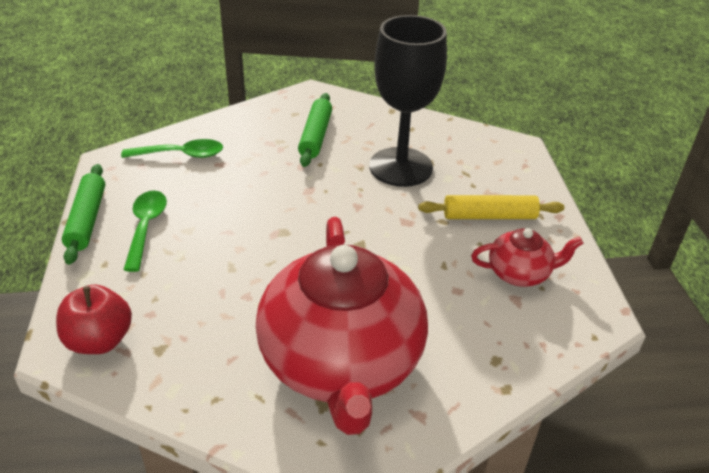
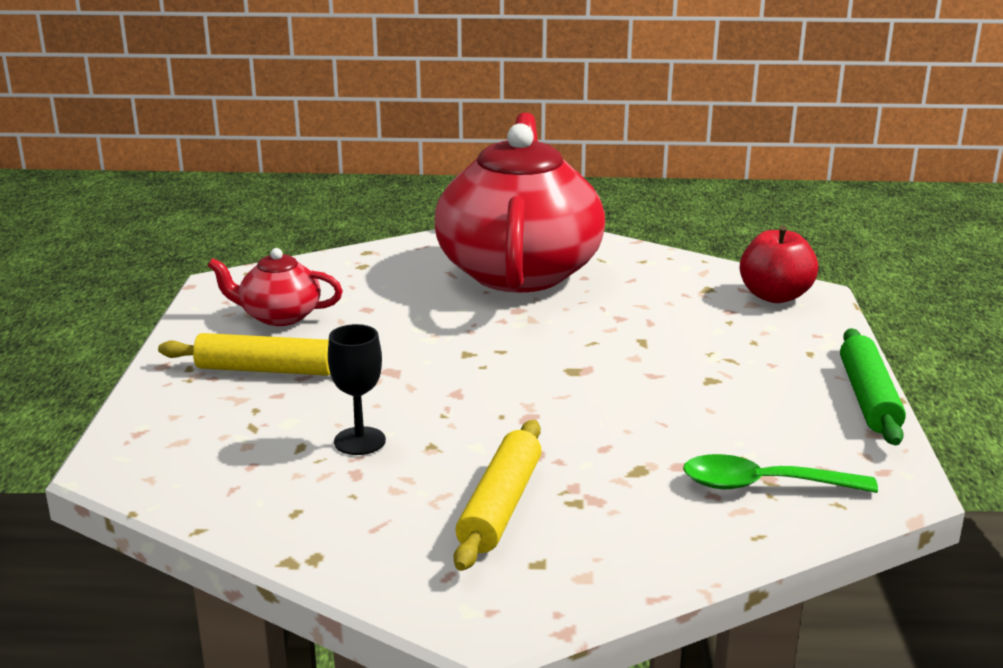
camera: 170 degrees left, 15 degrees down
green spoon [123,191,167,272] -> none
green rolling pin [298,93,332,167] -> yellow rolling pin [454,420,542,571]
black goblet [369,15,447,187] -> black goblet [328,324,386,455], size x0.45

